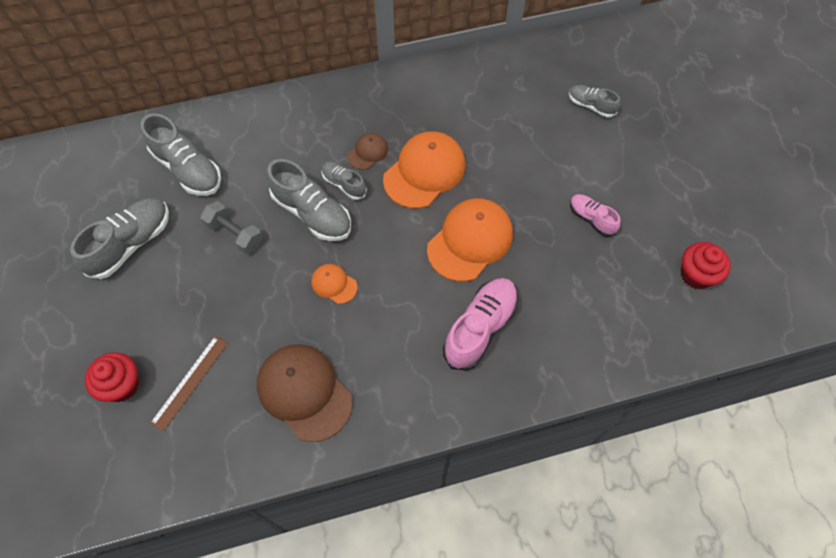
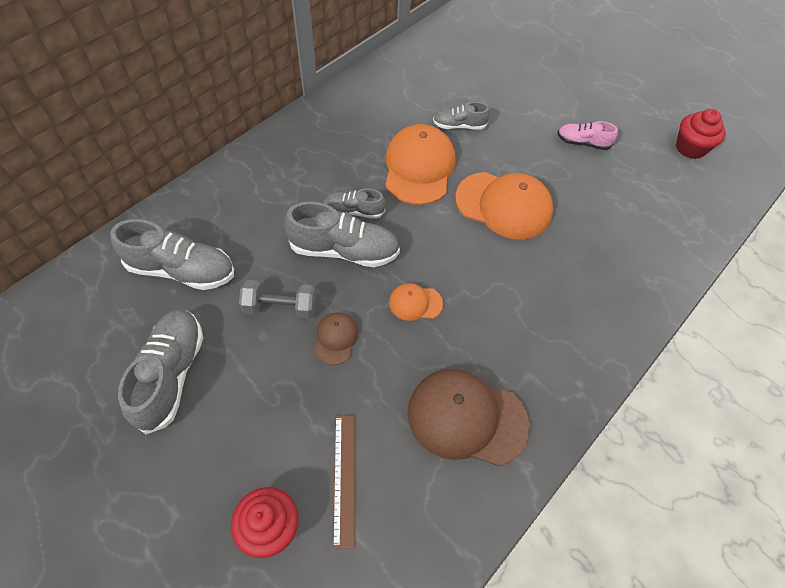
camera: 35 degrees left, 5 degrees down
brown cap [347,133,388,170] -> brown cap moved to [314,312,358,365]
orange cap [427,198,513,282] -> orange cap turned 105 degrees clockwise [455,172,553,240]
pink shoe [443,278,518,371] -> none
grey shoe [569,85,620,118] -> grey shoe moved to [433,102,490,130]

